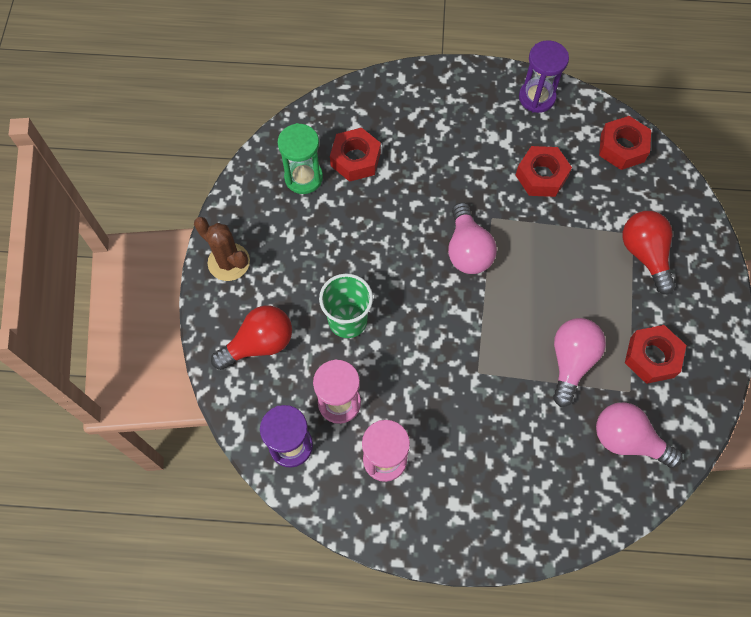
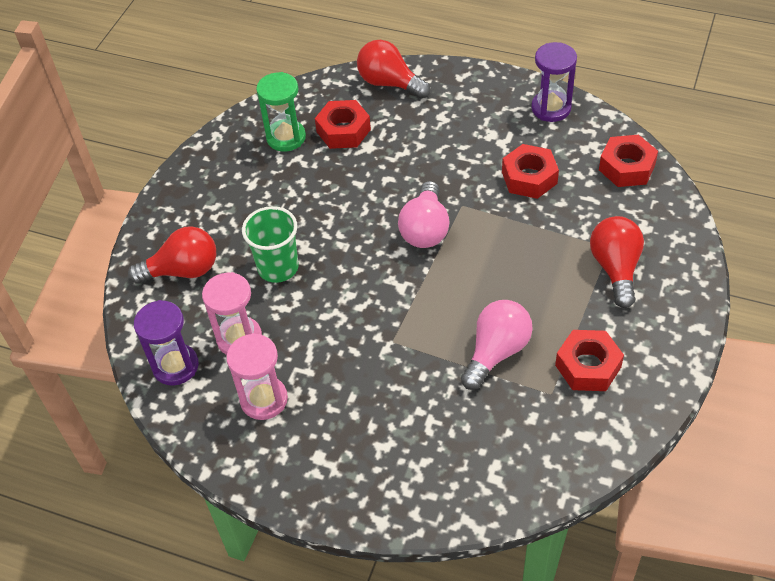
camera: 20 degrees right, 15 degrees down
brown cactus [194,217,250,281] -> none
pink light bulb [596,402,683,468] -> none
none -> red light bulb [357,40,430,99]

